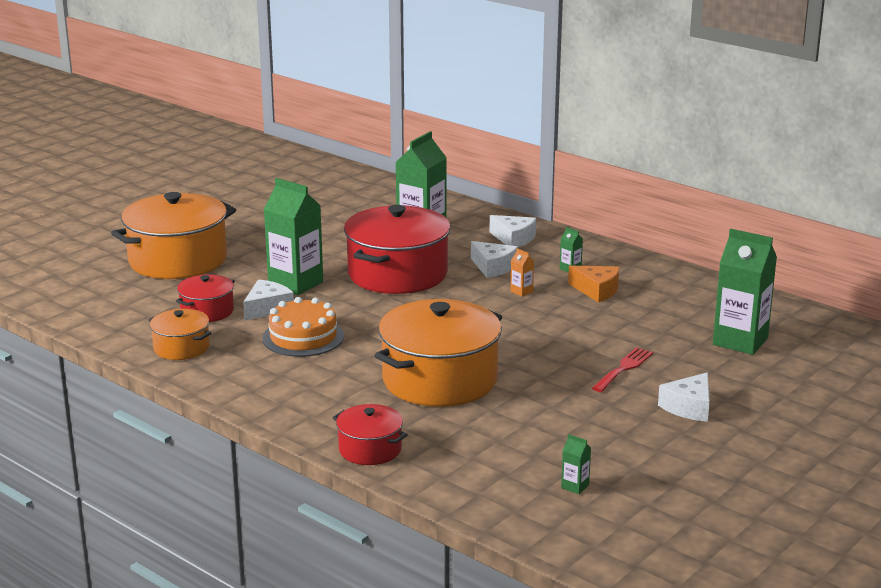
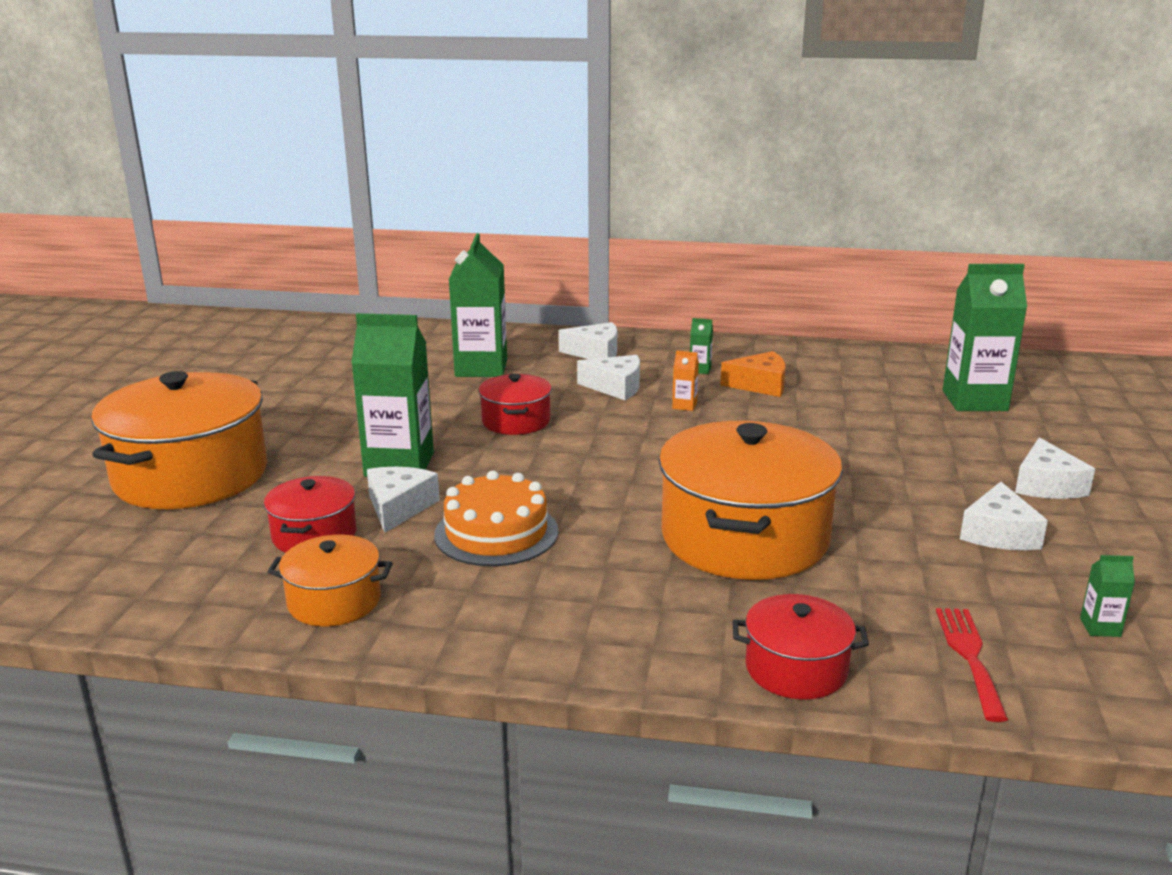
camera: 30 degrees left, 0 degrees up
red pot [344,205,450,294] -> red pot [478,374,552,435], size x0.50
red fork [592,347,653,392] -> red fork moved to [936,608,1008,722]
none -> white cheese [960,482,1048,550]

